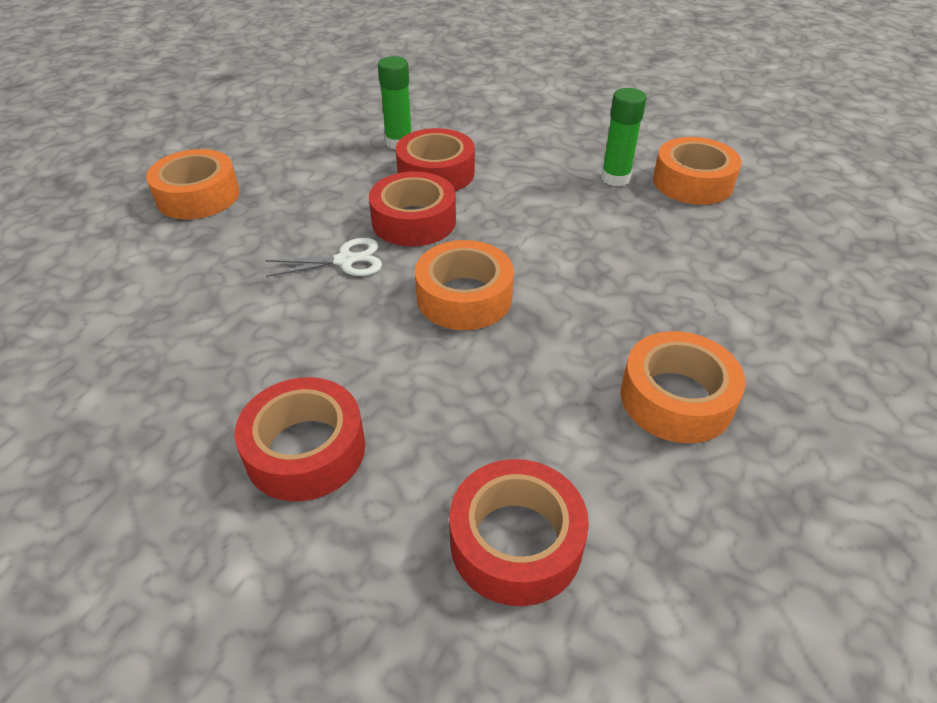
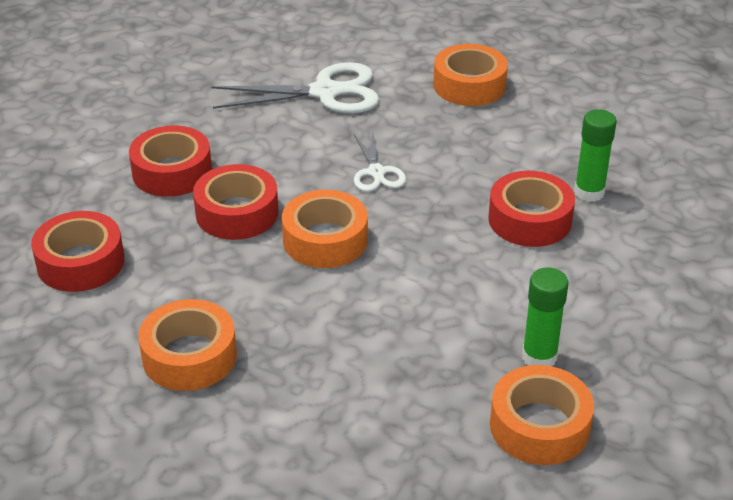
camera: 90 degrees right, 5 degrees down
red tape [369,171,456,247] -> red tape moved to [193,164,278,240]
none -> white scissors [212,62,379,113]

